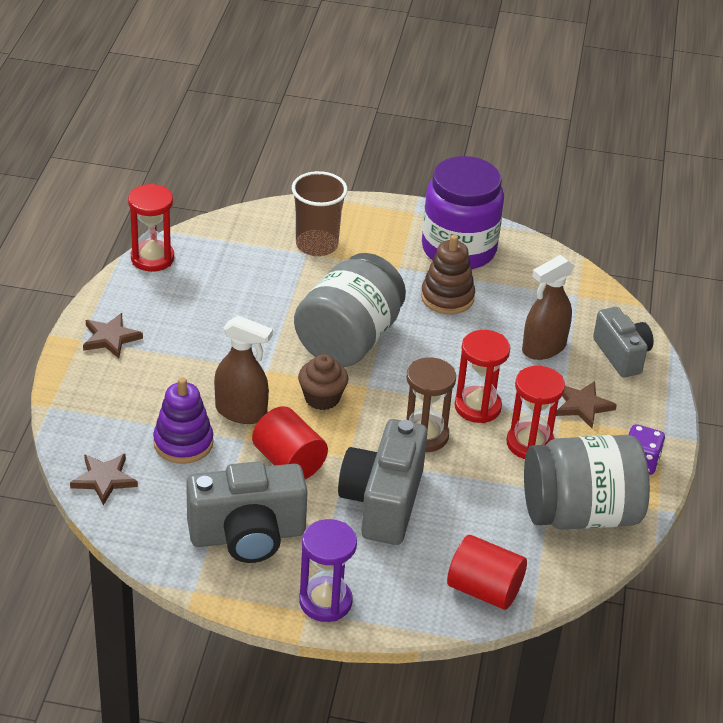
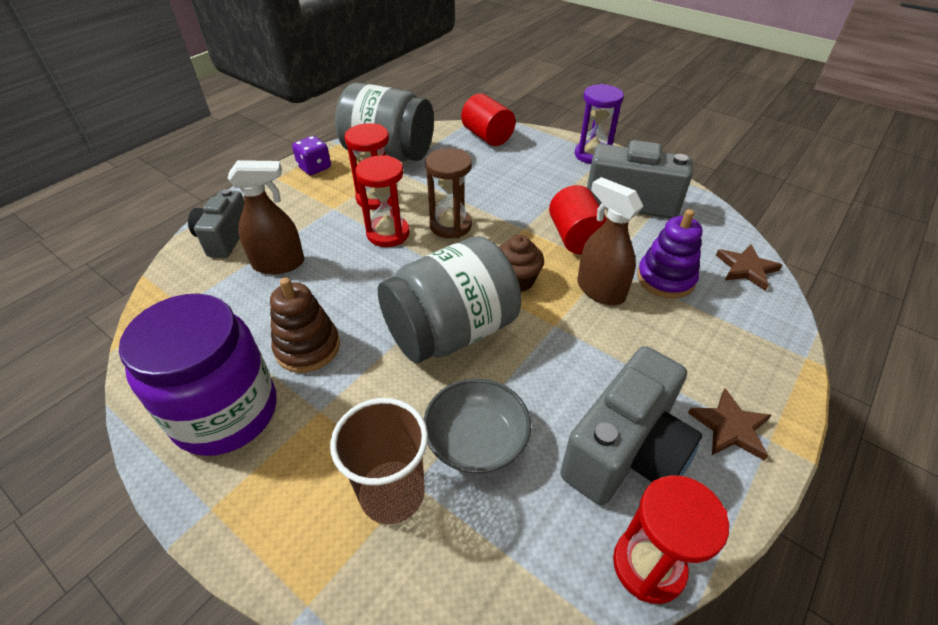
camera: 150 degrees left, 5 degrees up
grey camera [338,419,427,545] -> grey camera moved to [560,346,702,505]
brown star [556,381,617,428] -> none
none -> grey bowl [424,378,531,474]

